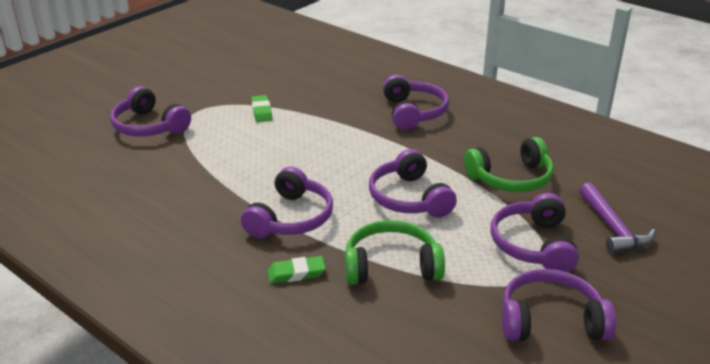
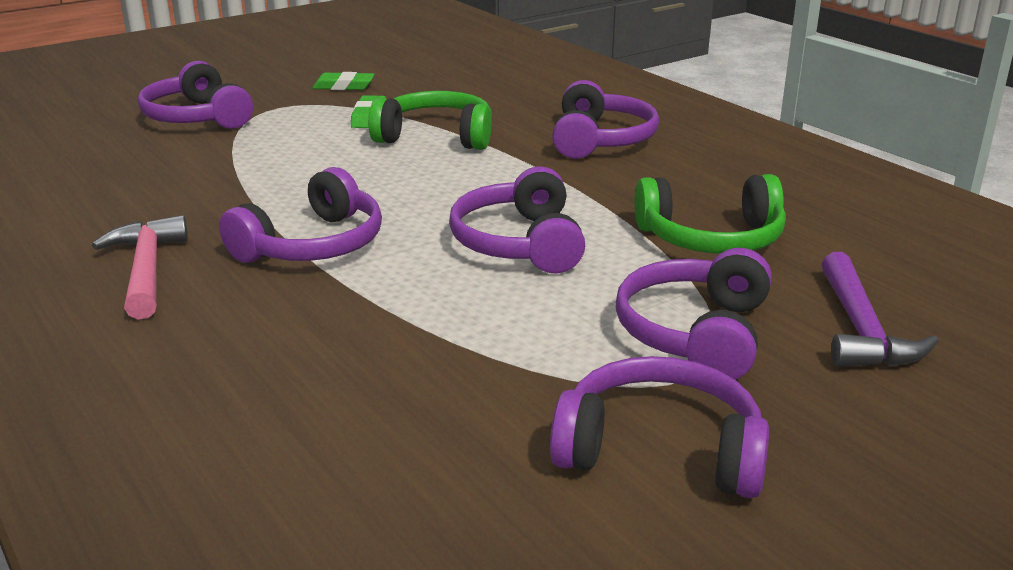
camera: 15 degrees right, 5 degrees down
green eraser [267,256,326,284] -> green eraser moved to [312,72,375,90]
green headphones [345,220,445,285] -> green headphones moved to [368,91,492,150]
none -> pink hammer [92,215,188,319]

